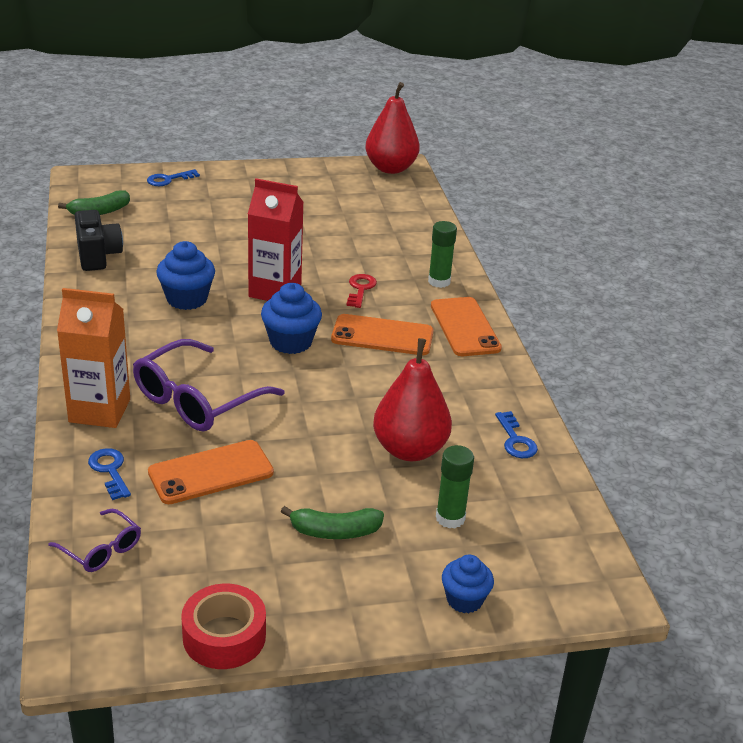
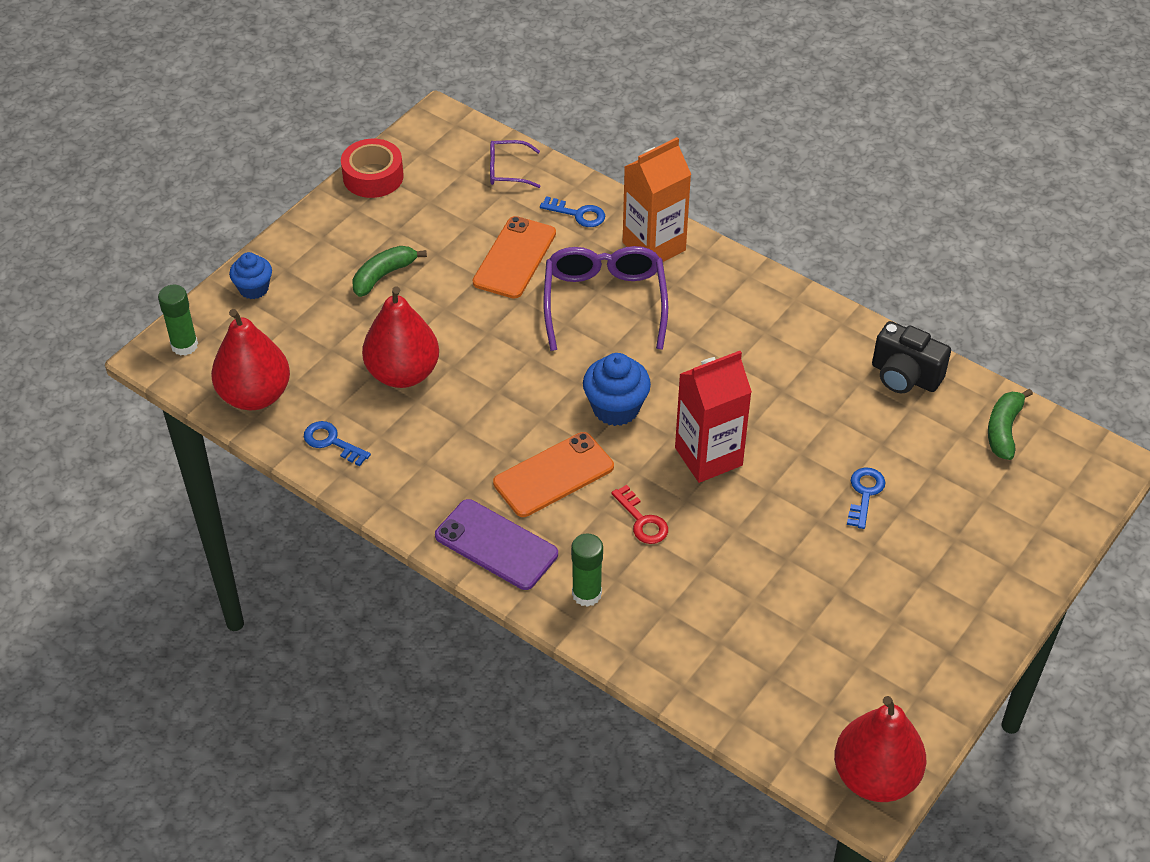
camera: 140 degrees right, 15 degrees up
blue key [147,169,200,186] -> blue key moved to [847,468,885,529]
blue cupcake [156,241,215,310] -> none
orange phone [431,297,502,356] -> purple phone [435,499,558,590]
green glue stick [436,445,474,528] -> green glue stick moved to [158,285,198,356]
none -> red pear [211,309,290,410]

